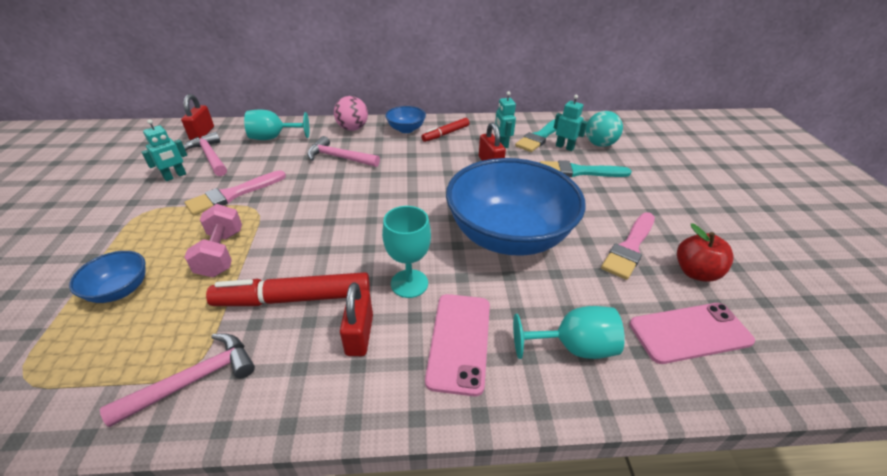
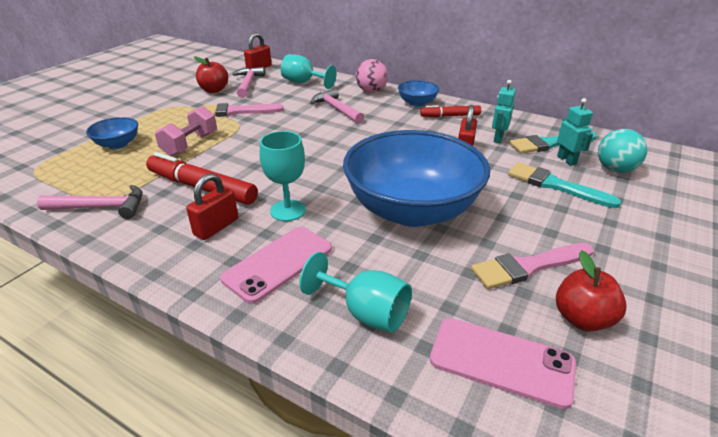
camera: 35 degrees right, 5 degrees down
turquoise robot [141,119,187,181] -> red apple [194,56,228,93]

